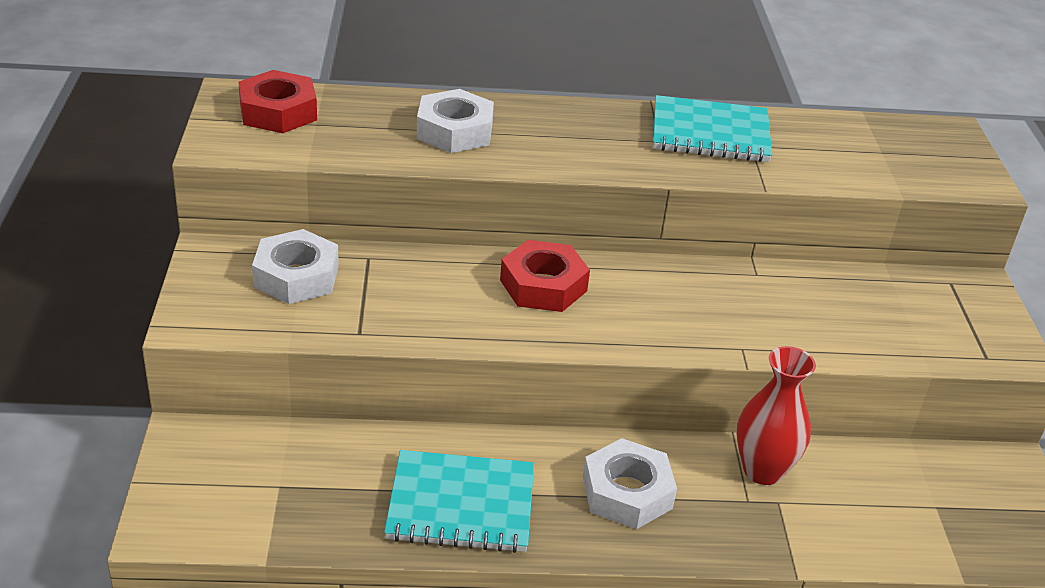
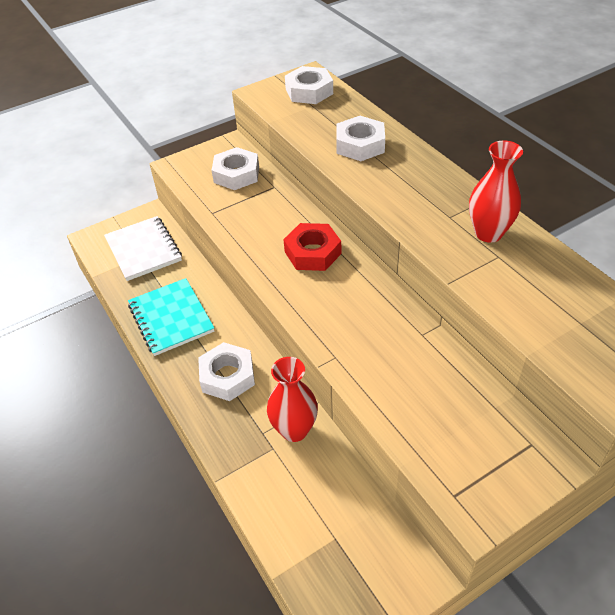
camera: 65 degrees right, 10 degrees up
red nut [238,70,317,133] -> white nut [285,66,333,104]
turquoise notebook [653,95,772,162] -> red vase [469,141,523,243]
none -> white notebook [104,216,182,281]

